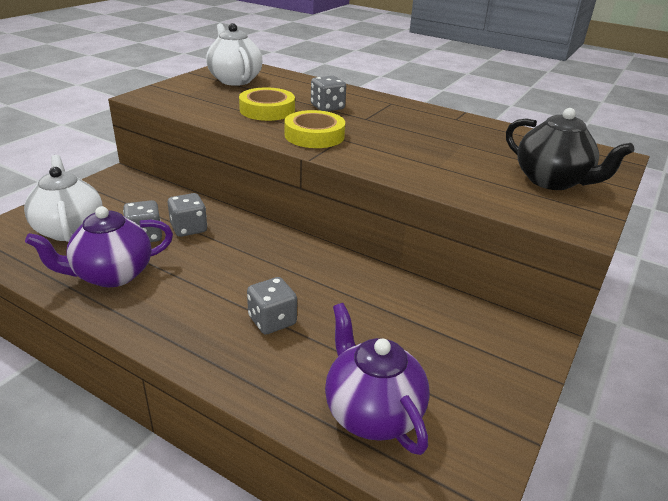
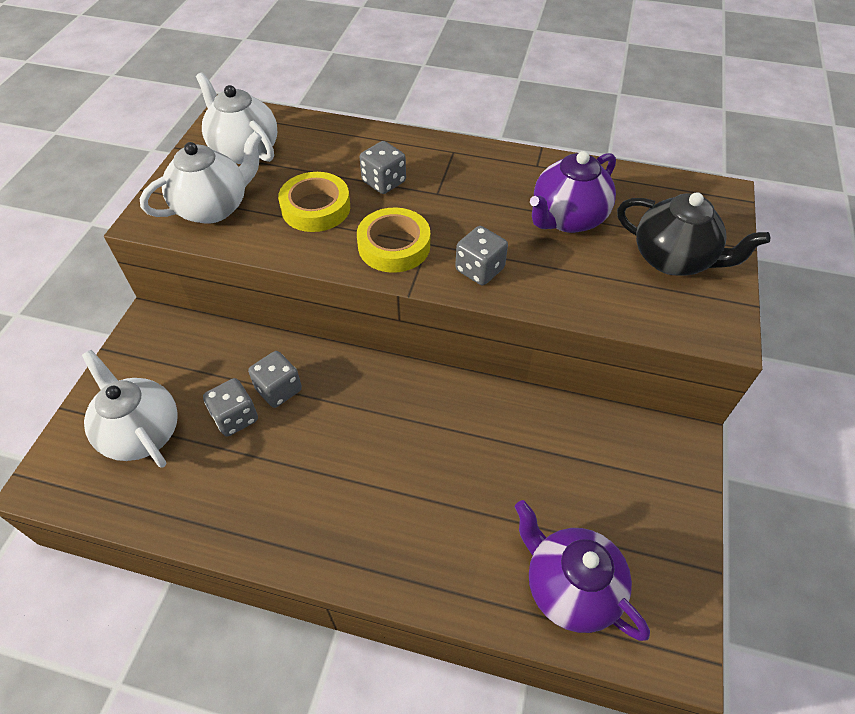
camera: 15 degrees left, 20 degrees up
purple teapot [25,206,173,287] -> purple teapot moved to [530,151,616,233]
grey dice [247,277,297,335] -> grey dice moved to [455,226,508,285]
none -> white teapot [140,131,262,224]

